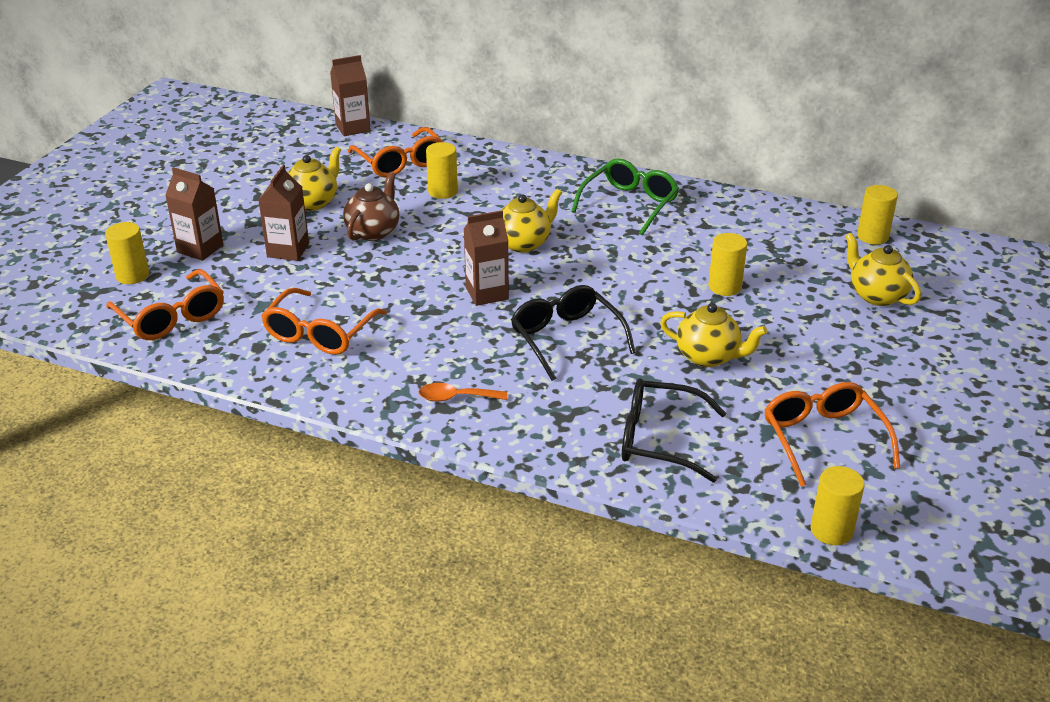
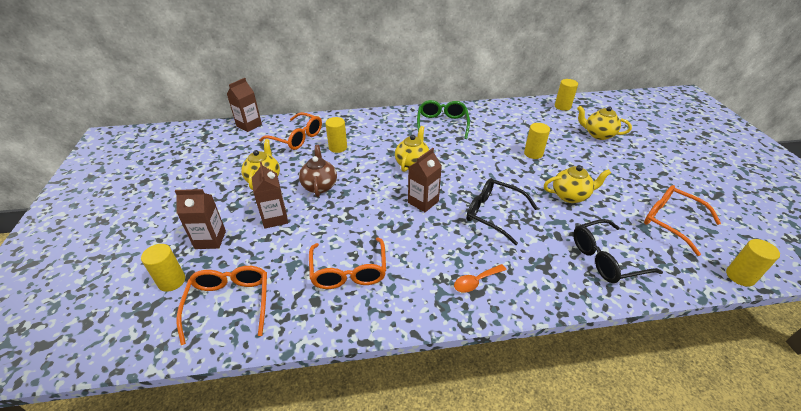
camera: 30 degrees left, 5 degrees up
orange glasses [106,269,224,340] -> orange glasses turned 120 degrees counterclockwise [177,266,267,345]

